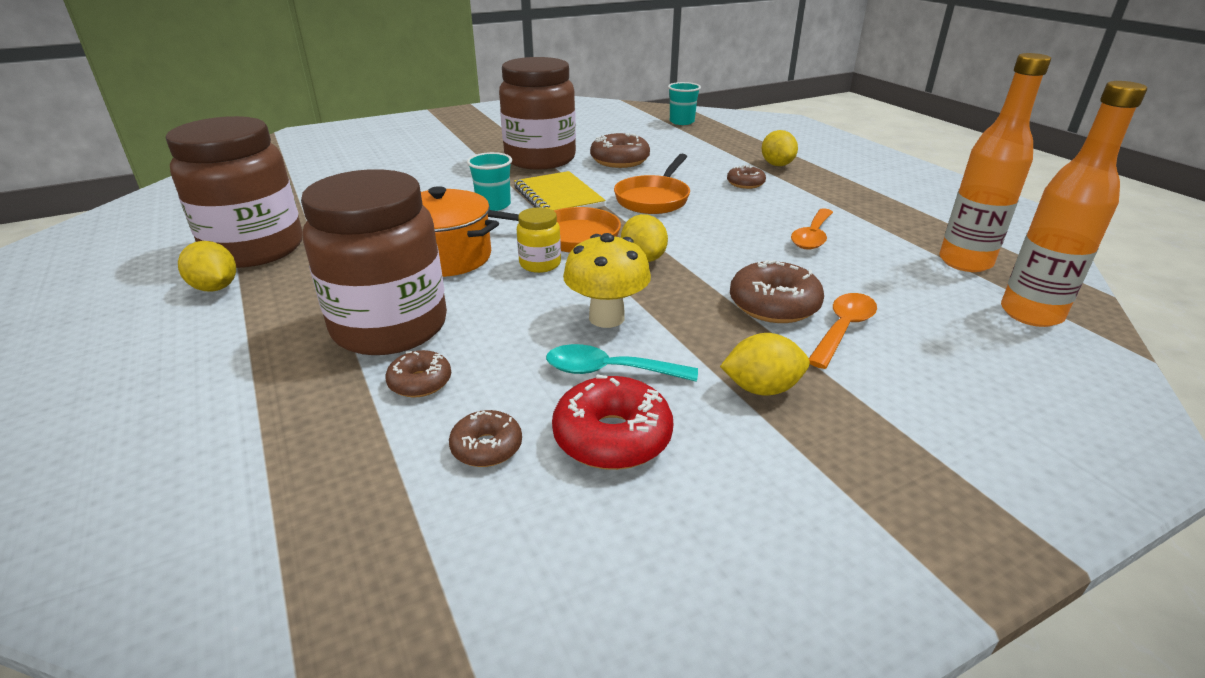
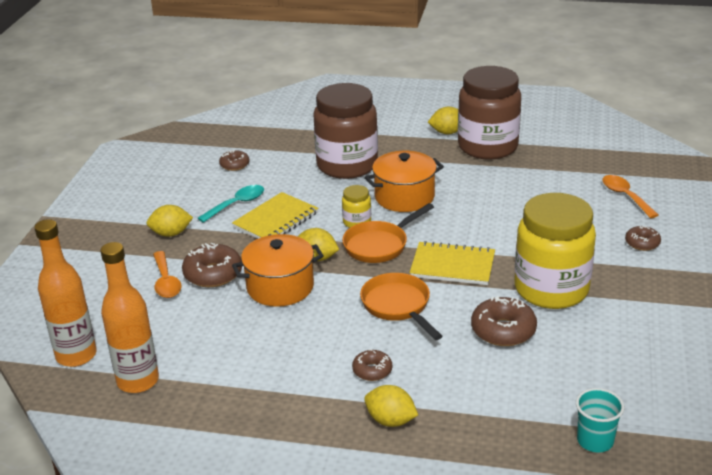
camera: 130 degrees right, 0 degrees up
brown donut [385,350,451,397] -> brown donut moved to [625,226,661,251]
turquoise cup [467,152,512,211] -> none
brown jar [499,57,576,170] -> yellow jar [514,193,596,309]
red donut [552,374,673,470] -> none
yellow mushroom [563,233,651,328] -> yellow notebook [232,192,318,239]
yellow lemon [720,333,810,396] -> yellow lemon turned 45 degrees clockwise [146,205,193,237]
orange spoon [791,208,833,250] -> orange spoon moved to [602,175,658,218]
none -> orange pot [232,234,324,307]

